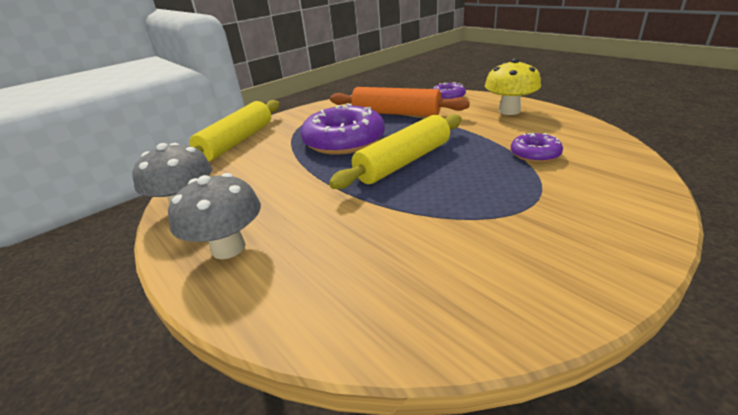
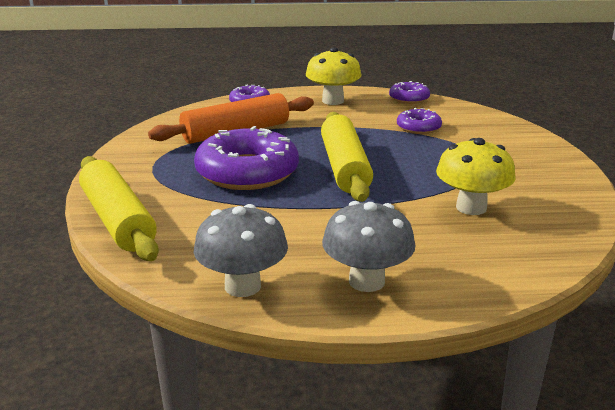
camera: 55 degrees left, 5 degrees down
none -> purple donut [389,81,430,104]
none -> yellow mushroom [436,138,516,215]

